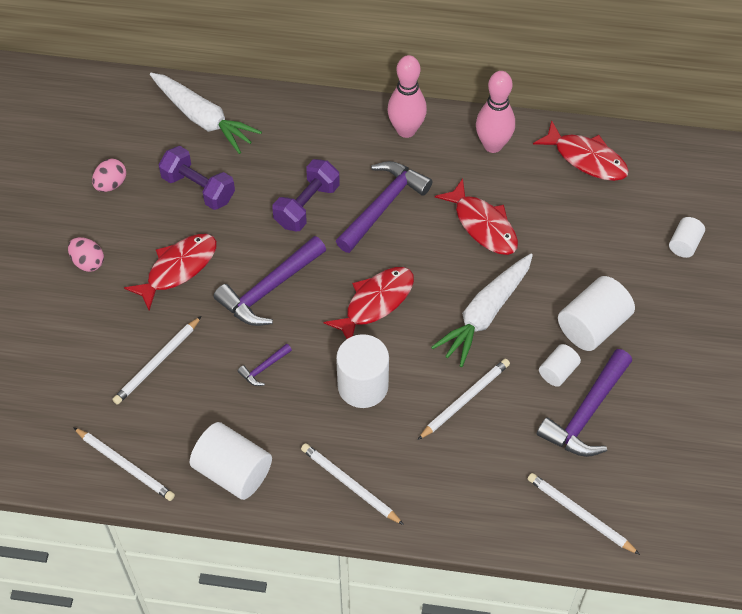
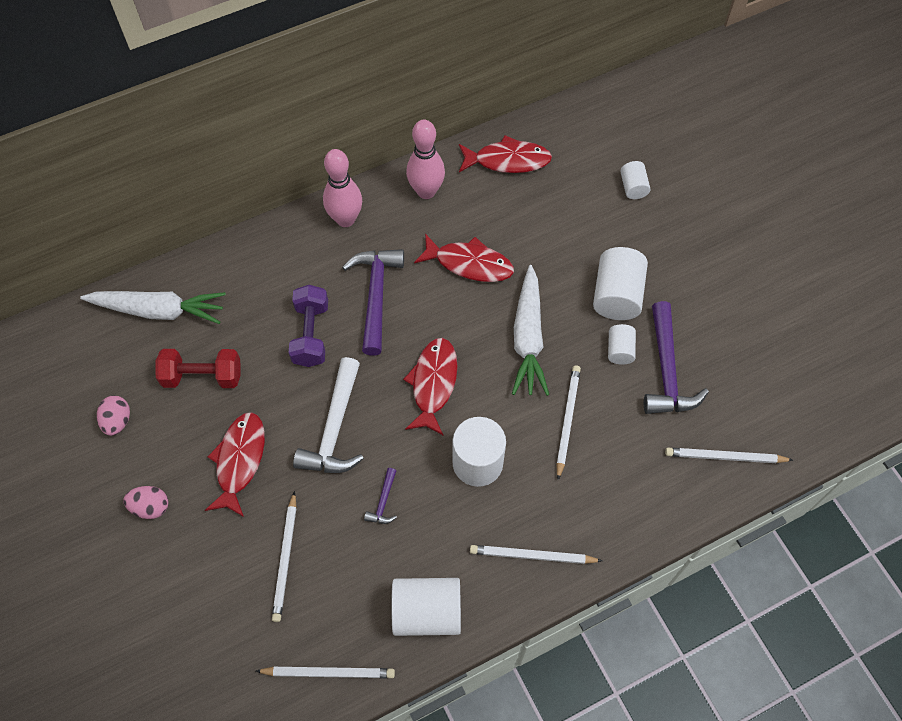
camera: 35 degrees left, 5 degrees up
purple dumbbell [159,146,235,210] -> red dumbbell [155,349,240,388]
purple hammer [213,236,326,326] -> white hammer [293,357,364,473]

